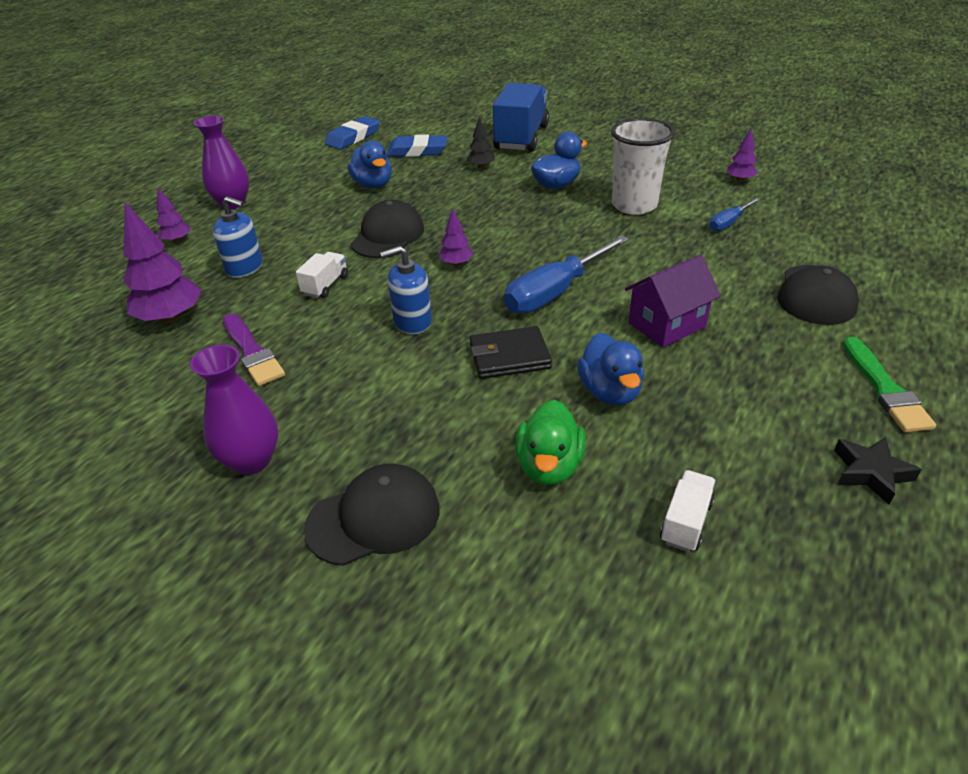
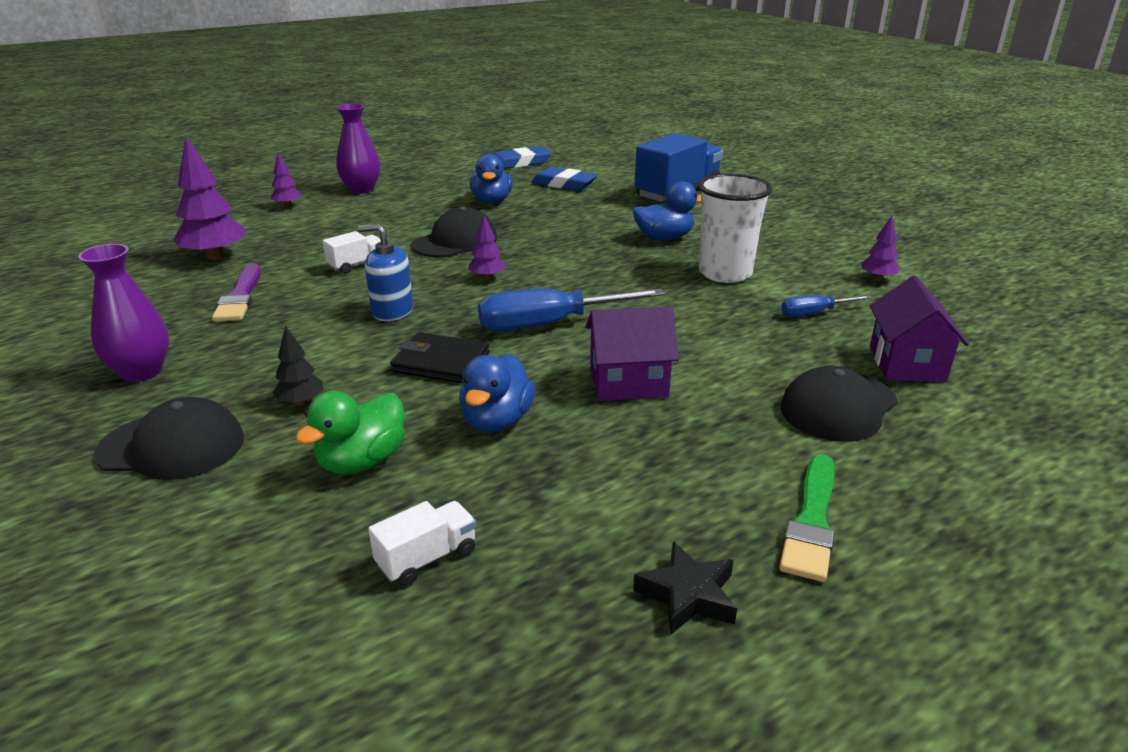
camera: 25 degrees right, 10 degrees down
blue soap dispenser [213,196,263,278] -> none
black tree [467,117,495,168] -> black tree moved to [273,325,323,406]
none -> purple house [870,276,969,383]

